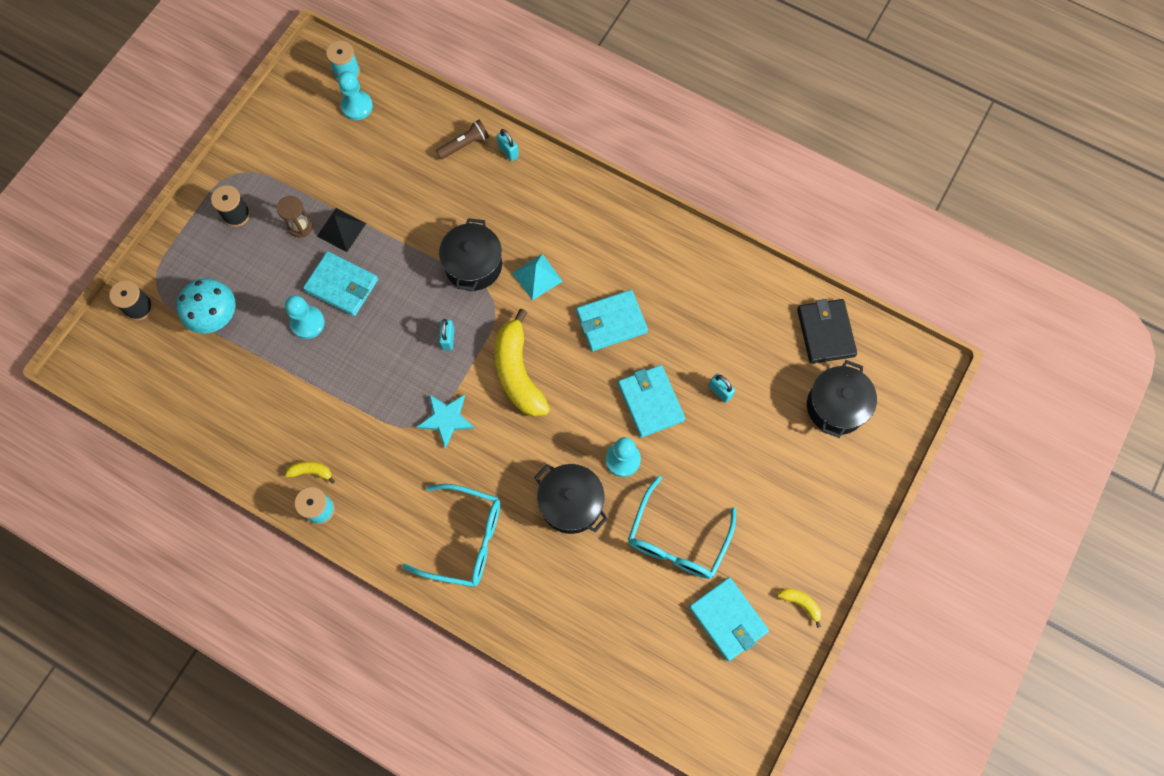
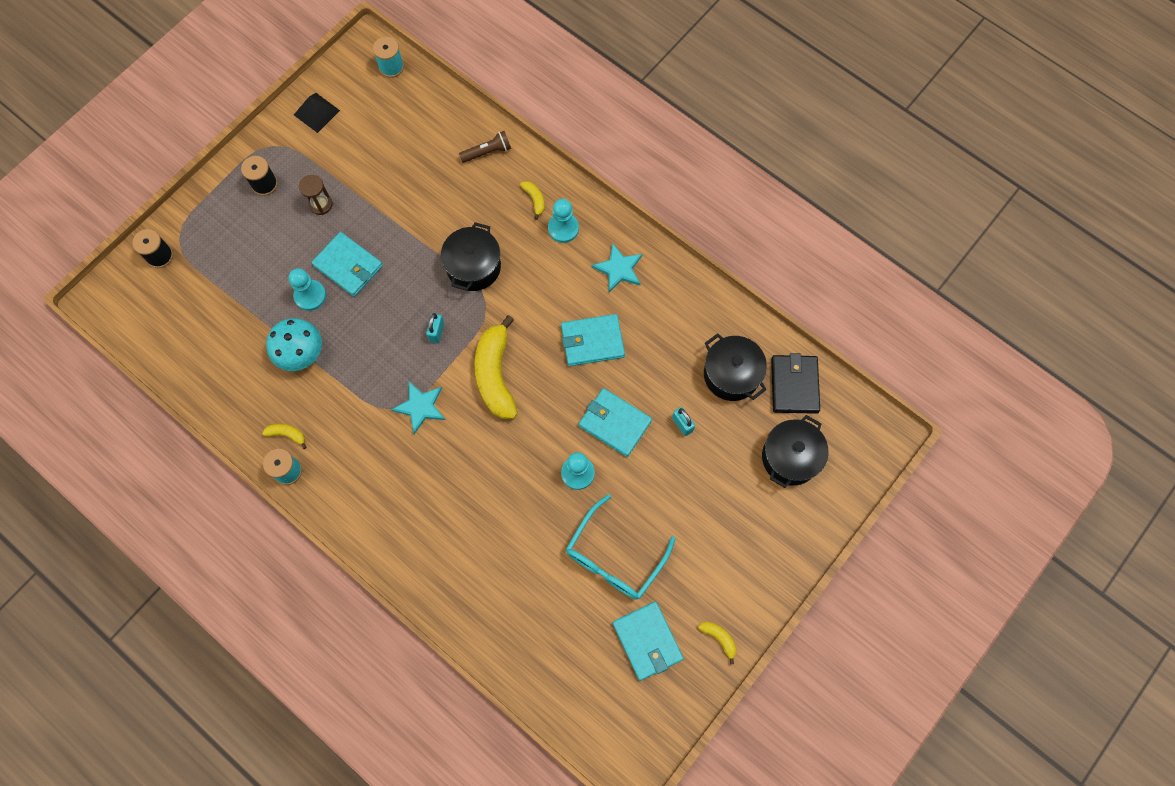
camera: 10 degrees right, 0 degrees up
turquoise mushroom [177,279,235,334] -> turquoise mushroom moved to [266,318,322,371]
black pyramid [317,208,366,252] -> black pyramid moved to [294,93,340,133]
turquoise pawn [338,71,373,120] -> turquoise pawn moved to [548,199,579,243]
turquoise glasses [402,484,500,587] -> none
turquoise padlock [497,129,519,161] -> none
turquoise pyramid [512,254,563,300] -> none
black pot [534,464,608,534] -> black pot moved to [704,333,767,401]
turquoise wallet [618,365,685,438] -> turquoise wallet turned 45 degrees counterclockwise [579,388,652,457]
none -> yellow banana [520,181,545,220]
none -> turquoise star [592,243,642,292]

